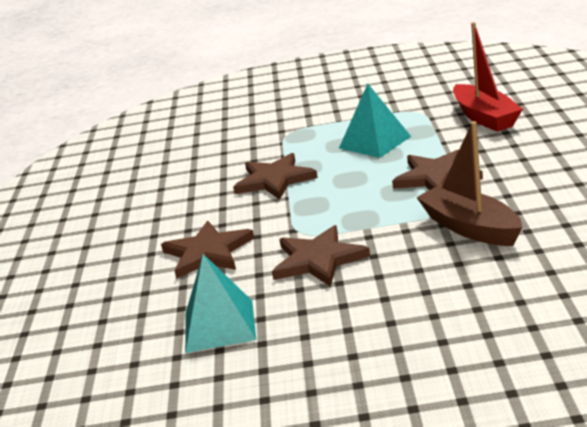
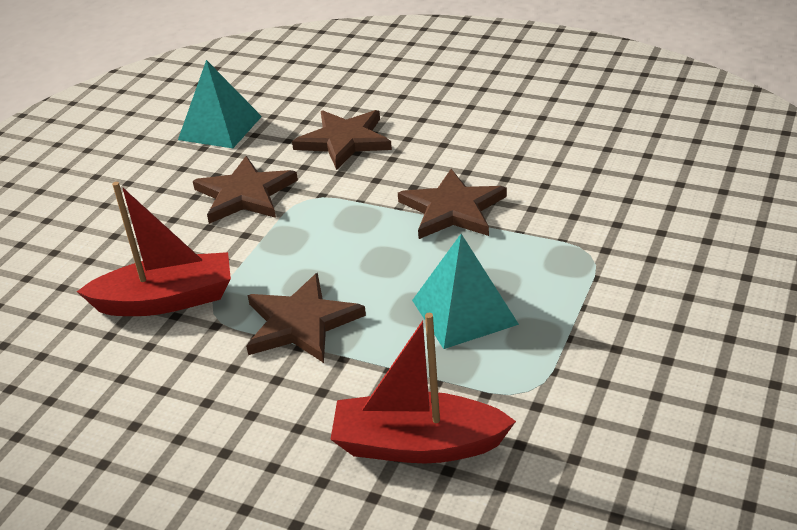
camera: 115 degrees right, 10 degrees up
brown boat [416,121,522,246] -> red boat [77,182,231,316]

